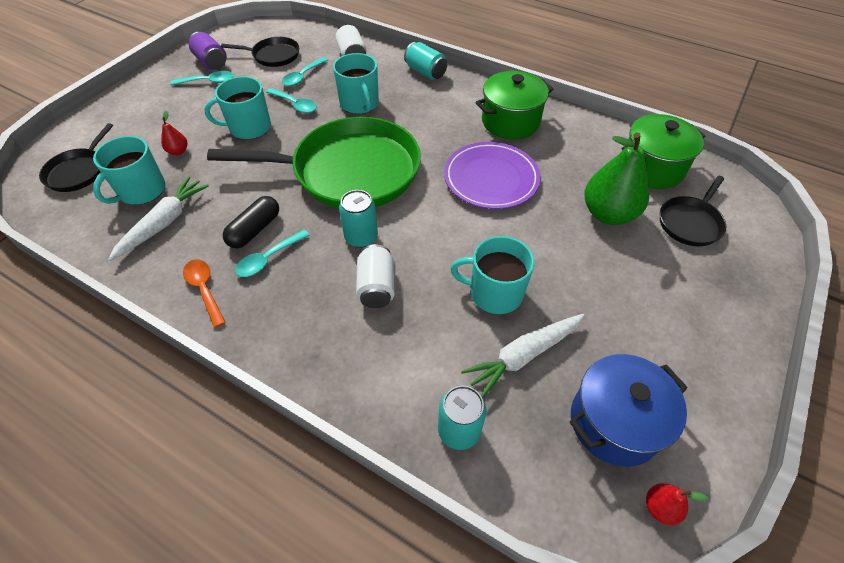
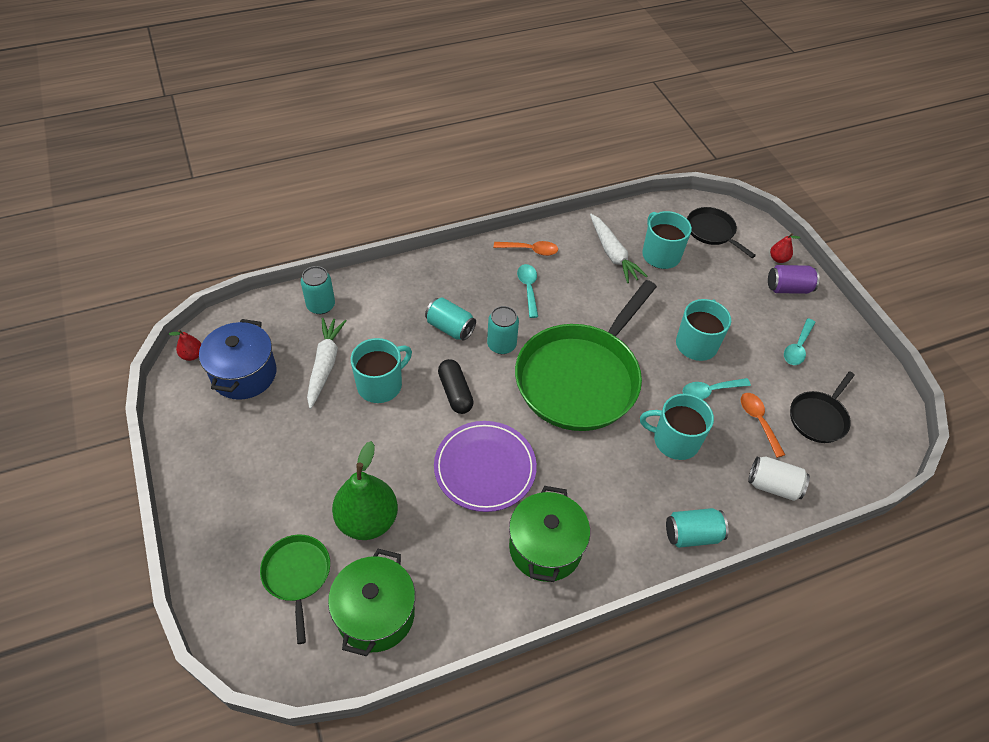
camera: 125 degrees right, 0 degrees up
red pear [161,110,188,155] -> red pear moved to [770,233,800,263]
purple can [188,32,227,70] -> purple can moved to [768,265,819,294]
black capsule [223,196,279,248] -> black capsule moved to [438,359,474,414]
turquoise spoon [282,57,328,86] -> orange spoon [741,393,785,458]
white can [356,244,395,308] -> turquoise can [425,297,476,341]
black pan [660,176,726,246] -> green pan [260,534,330,644]

